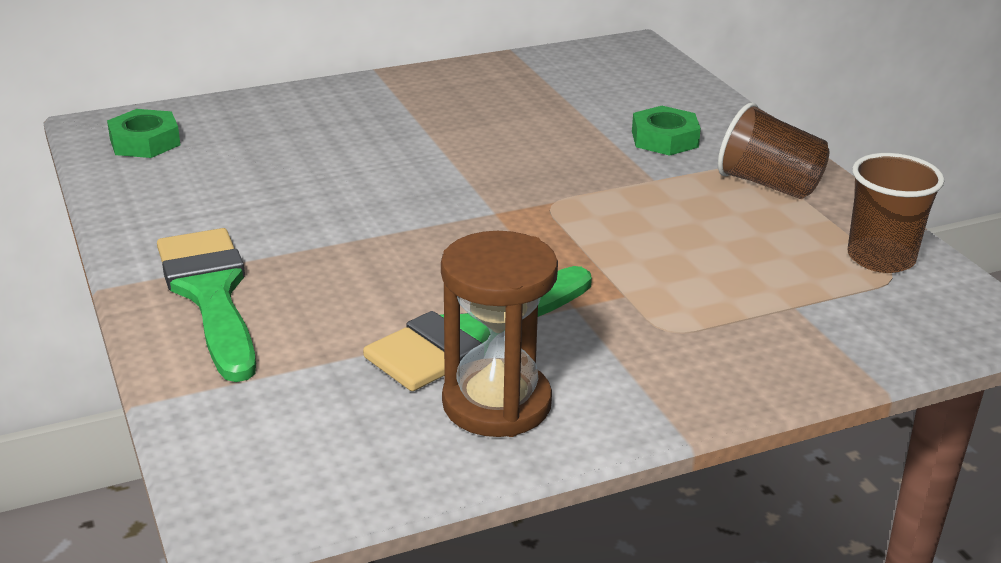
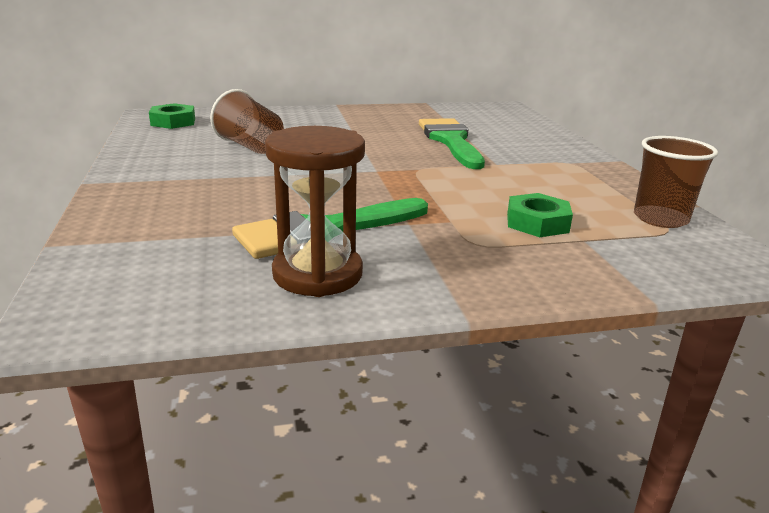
camera: 10 degrees right, 5 degrees down
green brush [157,228,256,382] -> green brush moved to [419,118,485,169]
green nut [632,106,701,156] -> green nut moved to [507,193,573,237]
brown cup [718,103,829,199] -> brown cup moved to [210,89,284,154]

